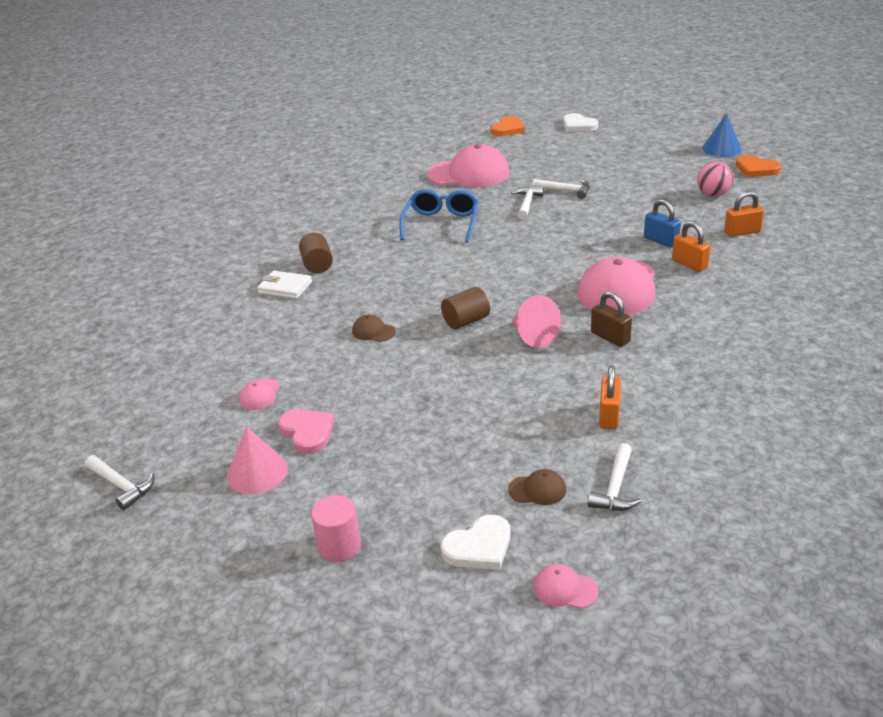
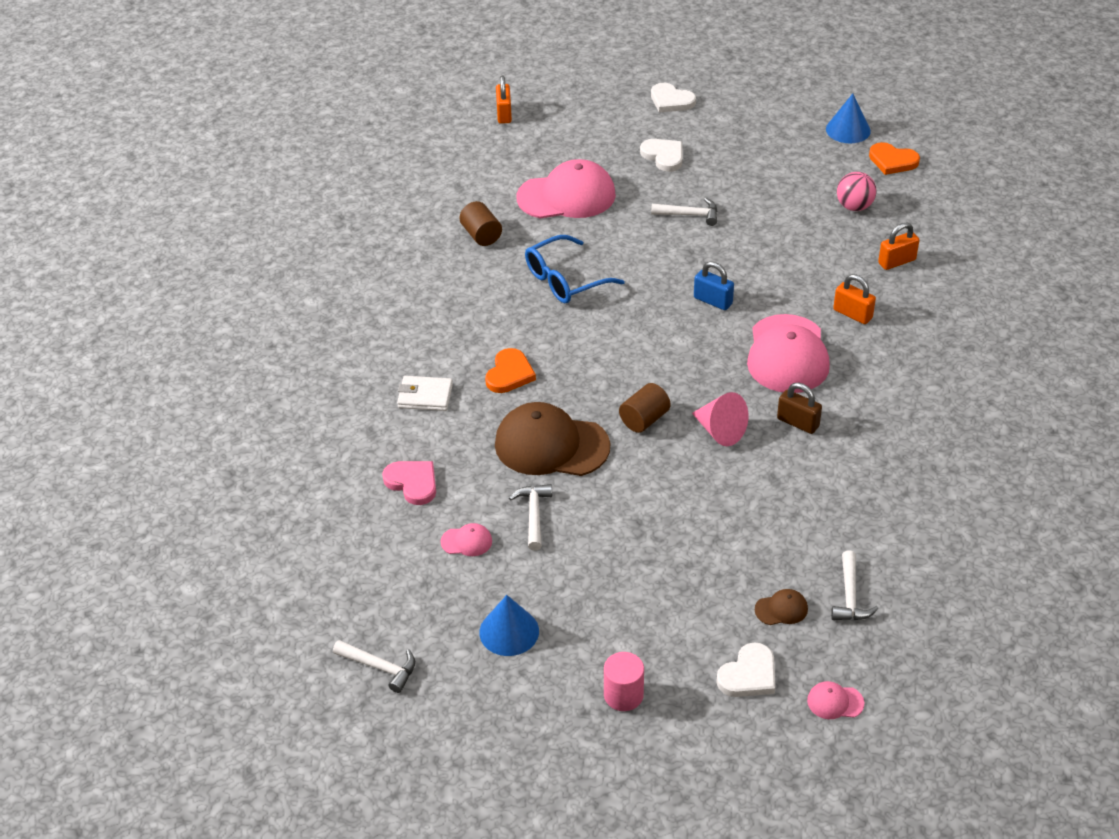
camera: 15 degrees left, 10 degrees up
pink cone [227,427,288,494] -> blue cone [479,595,539,656]
pink cap [239,378,280,410] -> pink cap turned 90 degrees counterclockwise [441,523,492,556]
pink heart [278,409,335,454] -> pink heart moved to [382,461,436,505]
brown cylinder [299,233,333,273] -> brown cylinder moved to [459,201,502,246]
brown cap [352,315,396,342] -> brown cap [495,402,610,476], size x2.38
blue glasses [399,189,479,243] -> blue glasses turned 120 degrees counterclockwise [525,235,625,303]
orange heart [491,116,525,136] -> orange heart moved to [485,348,536,393]
white hammer [511,187,544,219] -> white hammer moved to [509,484,552,550]
orange padlock [599,366,621,429] -> orange padlock moved to [496,76,512,124]
blue padlock [644,199,681,248] -> blue padlock moved to [694,261,734,310]
none -> white heart [640,139,682,172]

